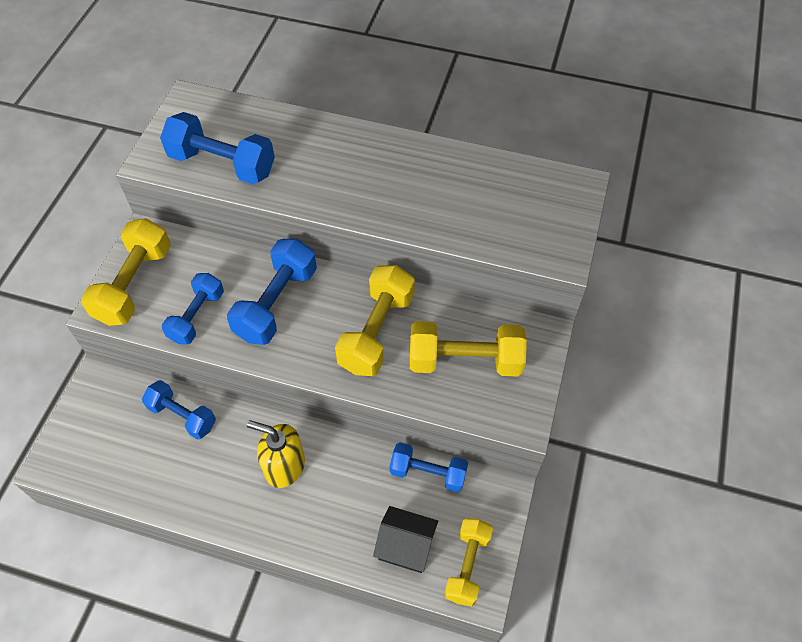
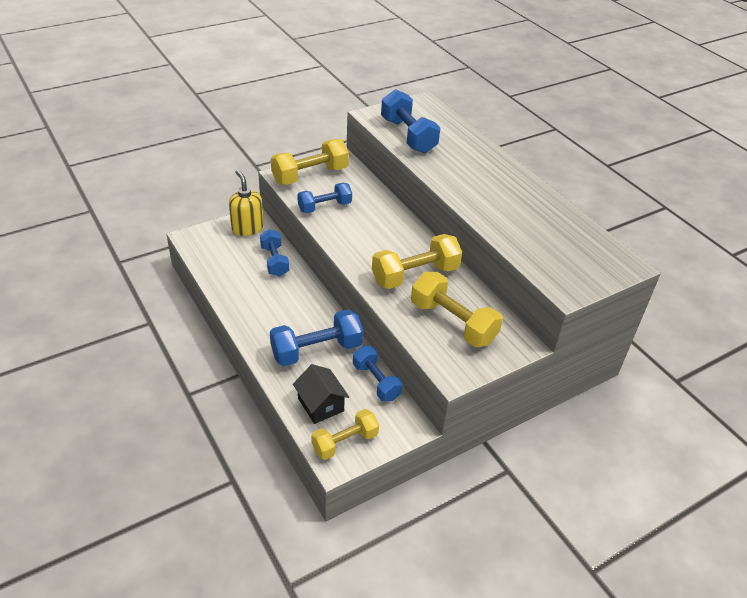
camera: 40 degrees right, 15 degrees down
blue dumbbell [227,239,317,345] -> blue dumbbell moved to [270,309,363,366]
yellow soap dispenser [247,420,305,488] -> yellow soap dispenser moved to [229,170,264,236]

